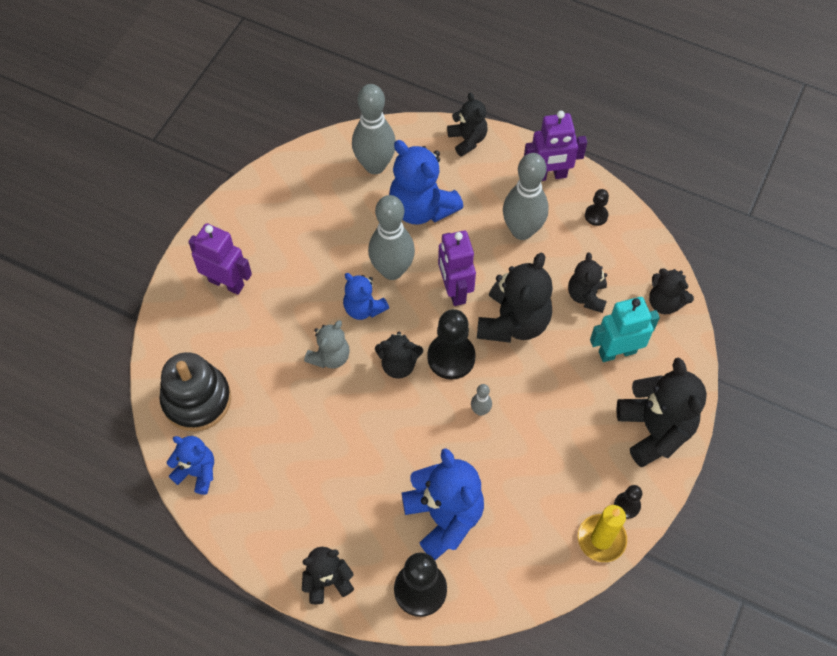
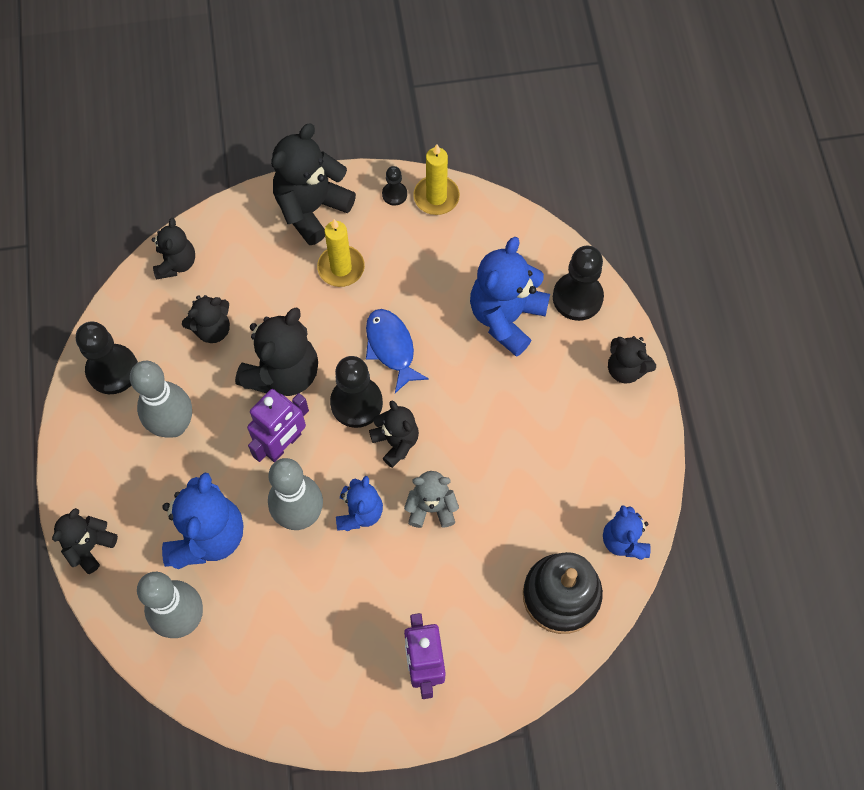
camera: 125 degrees left, 5 degrees up
grey bowling pin [471,384,492,416] -> blue fish [366,309,429,393]
black teddy bear [477,253,553,343] -> black teddy bear turned 135 degrees clockwise [235,307,318,396]
purple robot [524,111,587,181] -> none
black pawn [585,189,609,226] -> black pawn [76,321,138,394], size x1.93
turquoise robot [590,297,660,362] -> none
none -> yellow candle [317,219,365,287]

